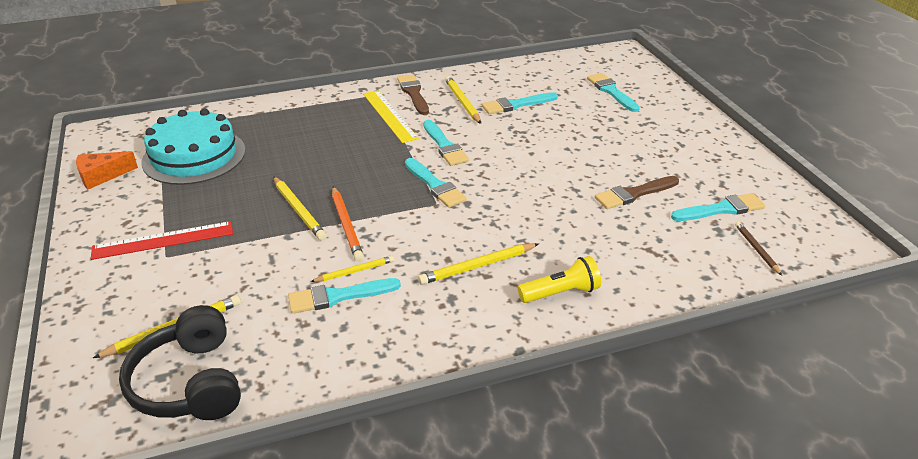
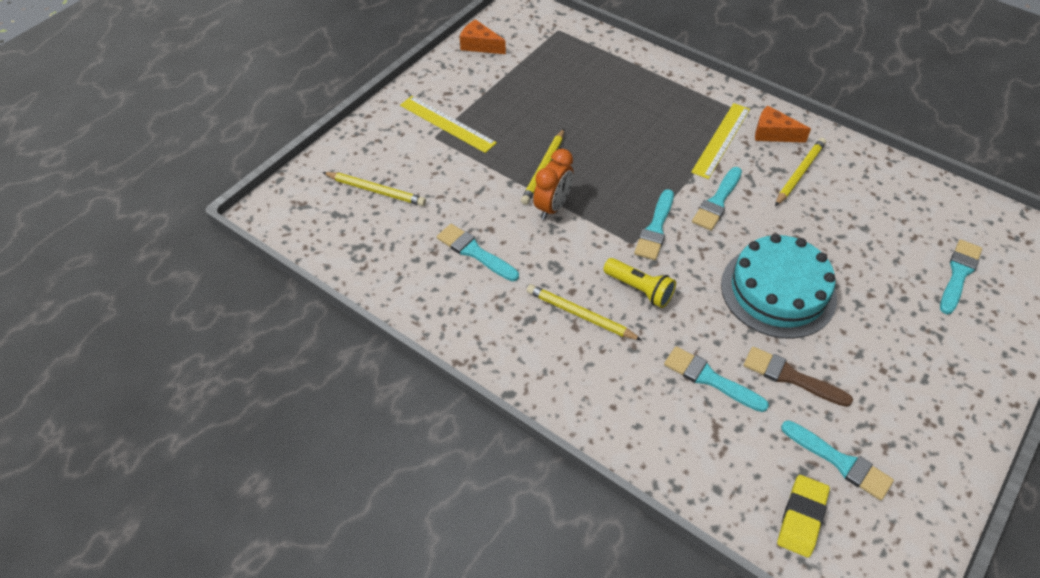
camera: 55 degrees right, 15 degrees up
red ruler [91,221,233,260] -> yellow ruler [400,96,497,153]
black headphones [119,305,241,420] -> none
turquoise cake [142,109,246,185] -> turquoise cake moved to [721,234,837,339]
yellow pencil [310,256,394,282] -> none
orange pencil [332,186,364,261] -> orange clock [533,149,573,220]
brown brush [397,74,429,115] -> orange cheese [755,105,811,143]
turquoise brush [482,92,558,114] -> turquoise brush moved to [664,346,769,412]
yellow flashlight [518,256,601,303] -> yellow flashlight moved to [603,258,676,308]
brown pencil [735,221,782,276] -> yellow eraser [777,475,830,558]

